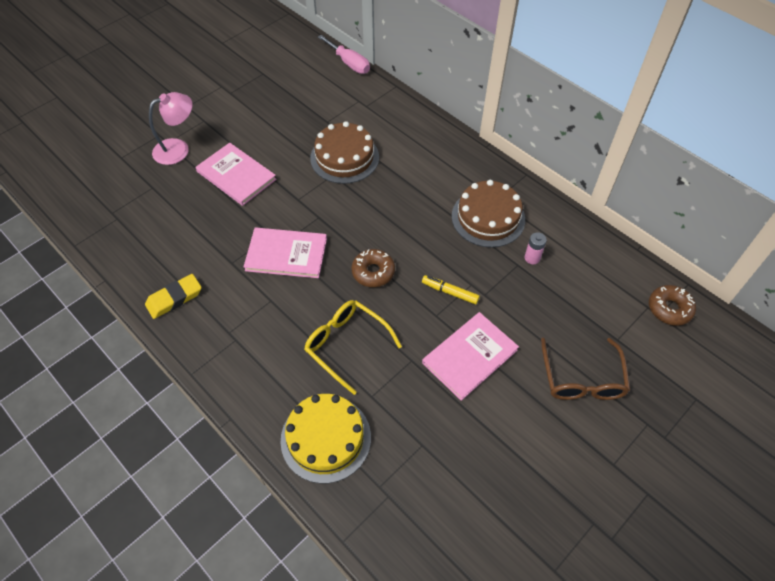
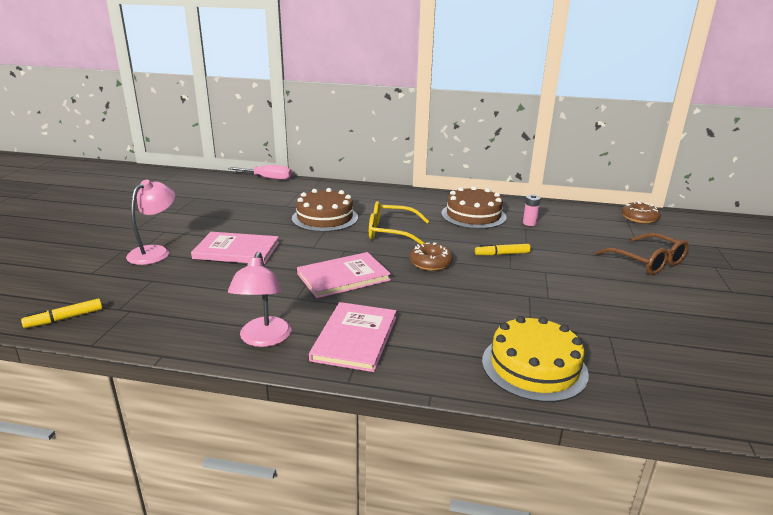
camera: 35 degrees left, 30 degrees down
yellow eraser [145,274,202,319] -> pink lamp [228,252,292,347]
yellow glasses [304,300,402,395] -> yellow glasses moved to [369,201,429,244]
pink book [422,312,519,401] -> pink book moved to [309,302,397,372]
none -> yellow marker [21,298,102,328]

